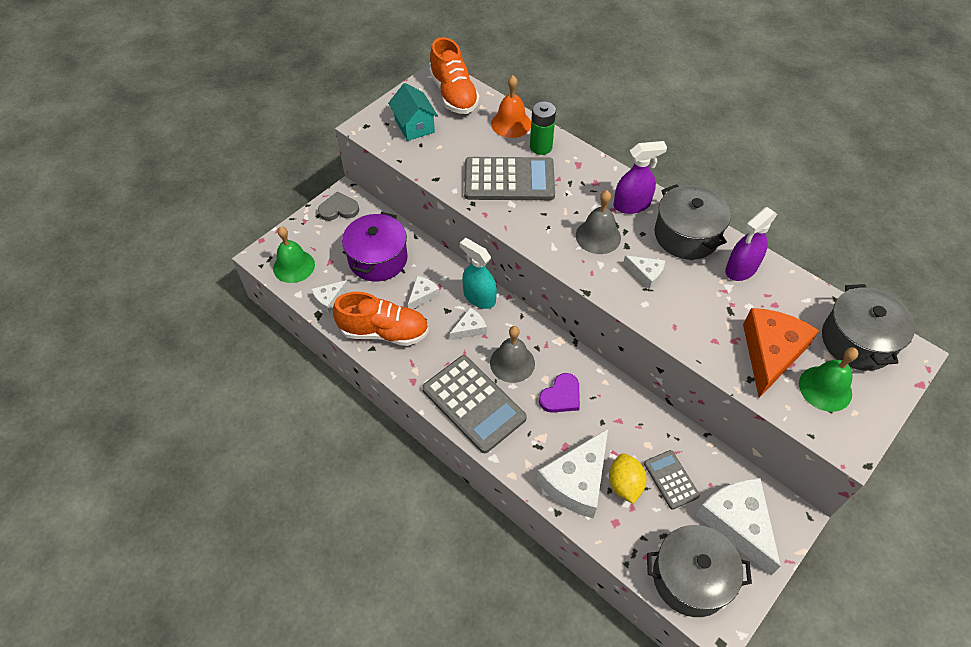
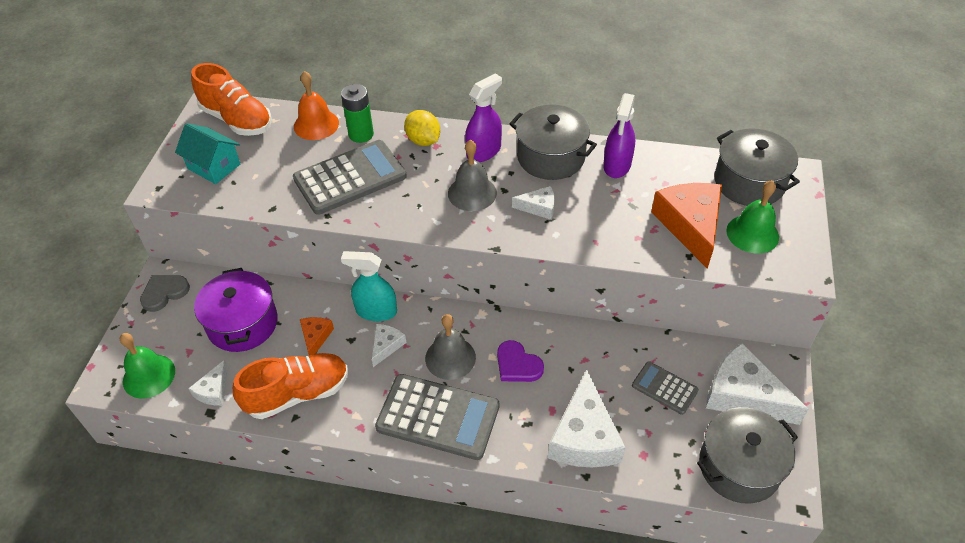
camera: 30 degrees left, 5 degrees down
white cheese [408,276,440,309] -> orange cheese [300,317,334,355]
purple heart [539,373,580,413] -> purple heart turned 120 degrees clockwise [497,340,544,382]
yellow lemon [609,453,647,504] -> yellow lemon moved to [404,110,440,146]

